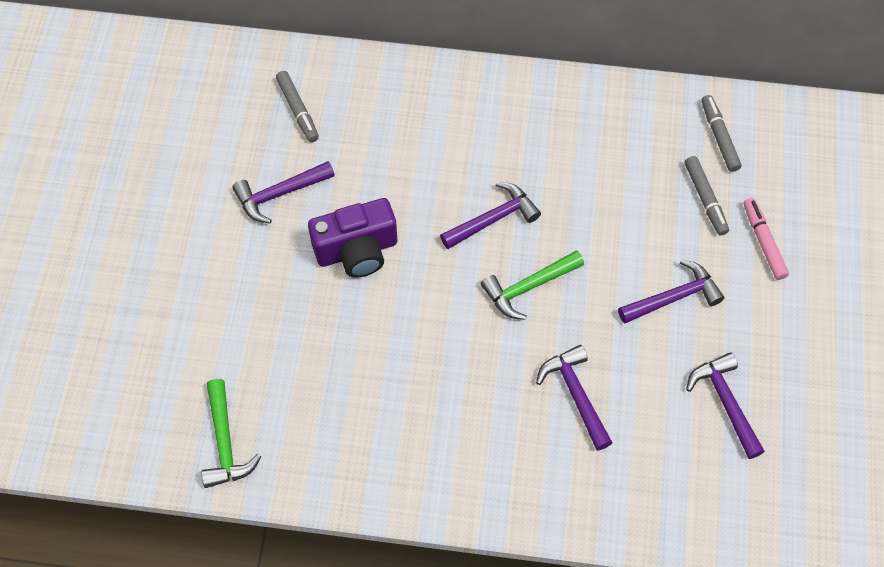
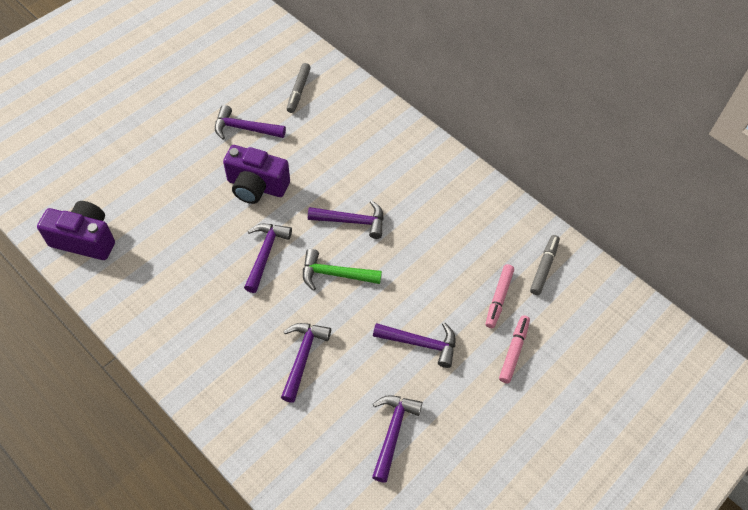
camera: 35 degrees right, 5 degrees down
green hammer [201,379,261,488] -> purple camera [37,201,115,260]
grey marker [685,156,729,235] -> pink marker [485,264,514,328]
none -> purple hammer [244,224,292,293]

